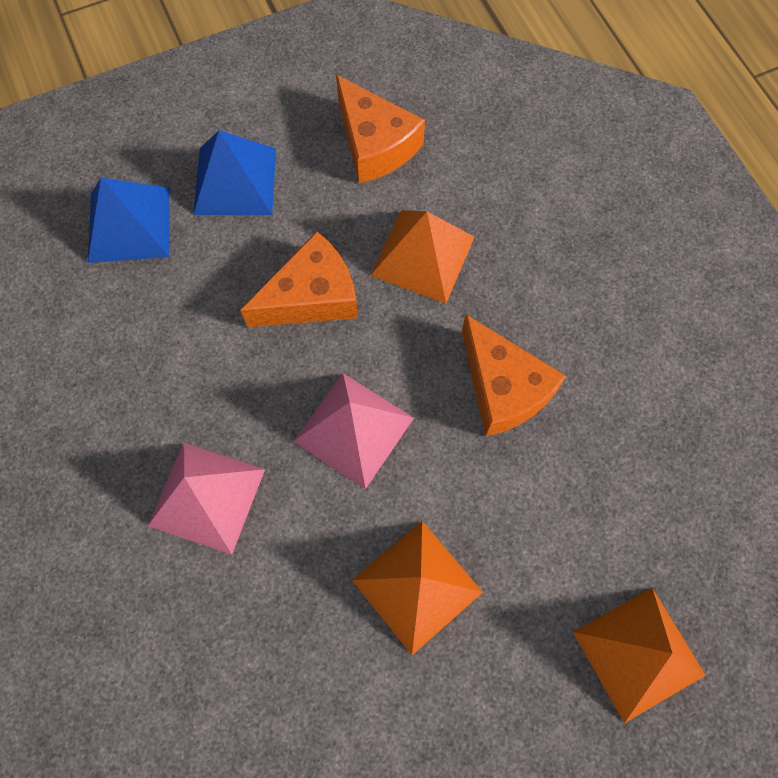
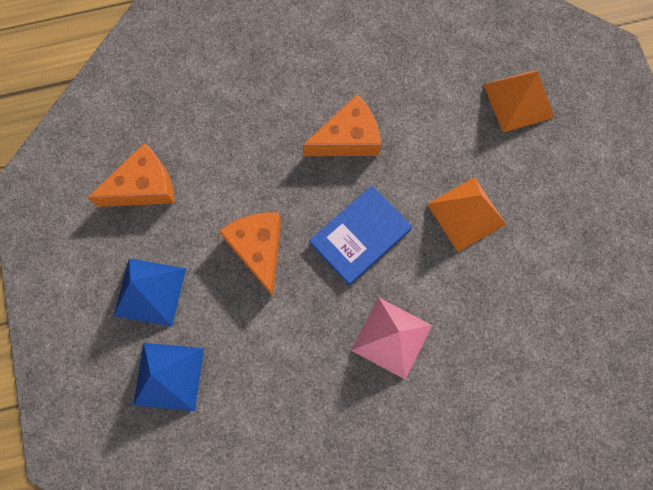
camera: 80 degrees left, 5 degrees up
pink pyramid [293,373,414,489] -> blue book [309,185,412,285]
orange pyramid [370,210,475,304] -> none

